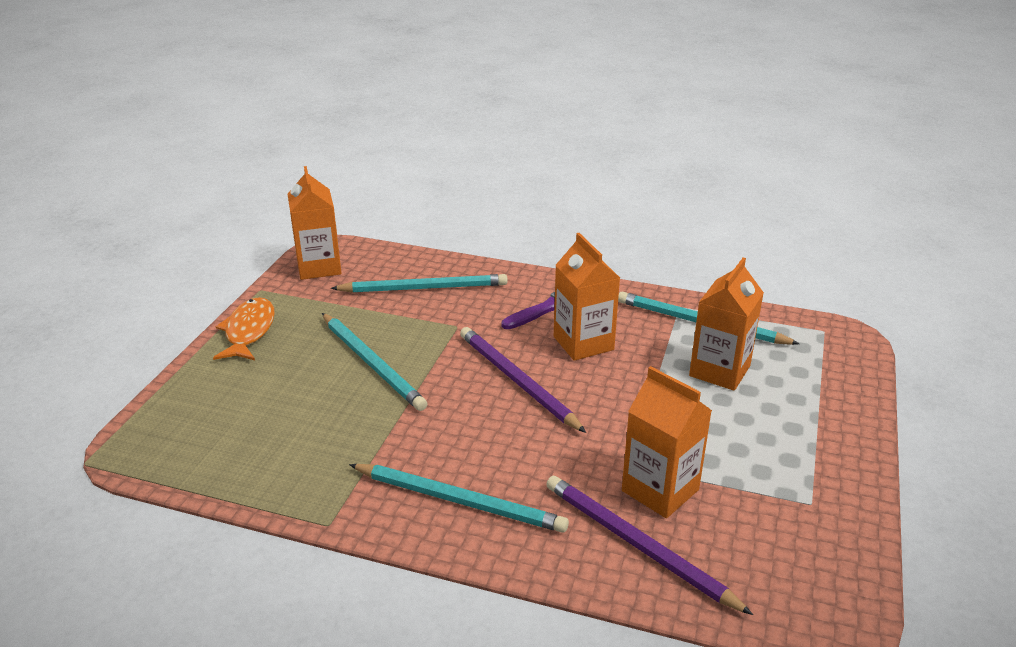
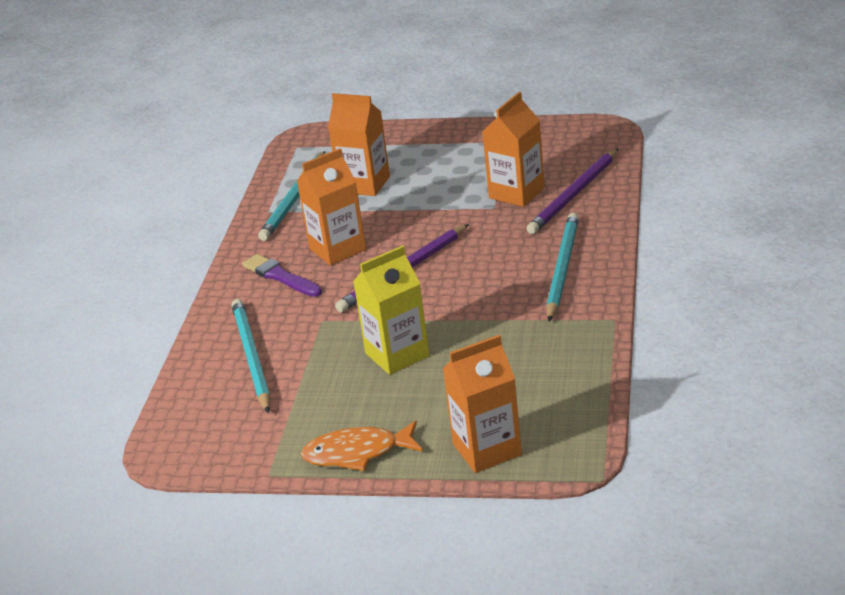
camera: 95 degrees left, 0 degrees up
orange carton [288,166,342,280] -> orange carton moved to [443,335,522,473]
turquoise pencil [322,313,427,411] -> yellow carton [353,245,429,375]

